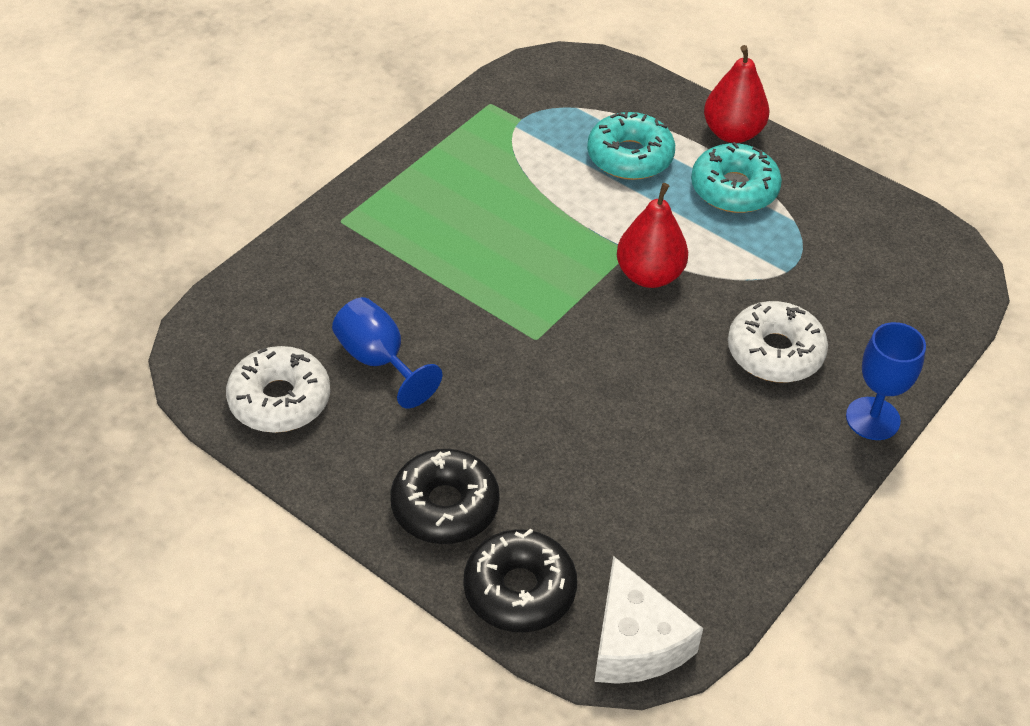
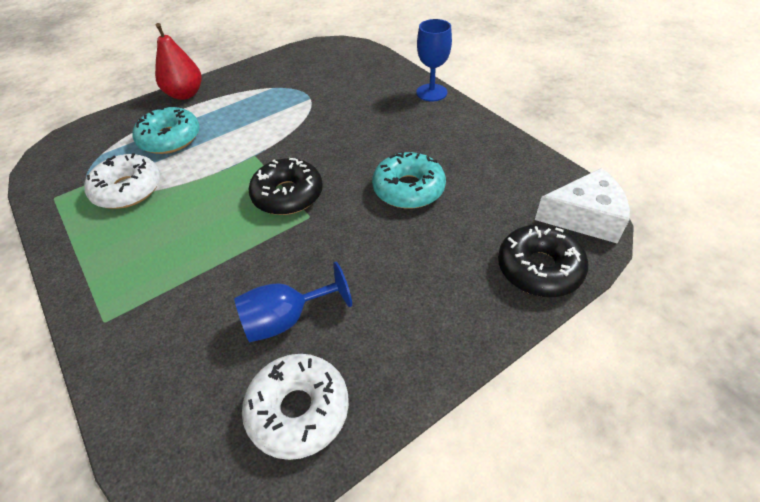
camera: 70 degrees left, 0 degrees up
black donut [390,449,500,544] -> black donut moved to [249,158,323,215]
red pear [617,183,688,288] -> none
turquoise donut [691,142,782,213] -> turquoise donut moved to [372,152,446,209]
white donut [728,301,828,383] -> white donut moved to [84,153,161,209]

